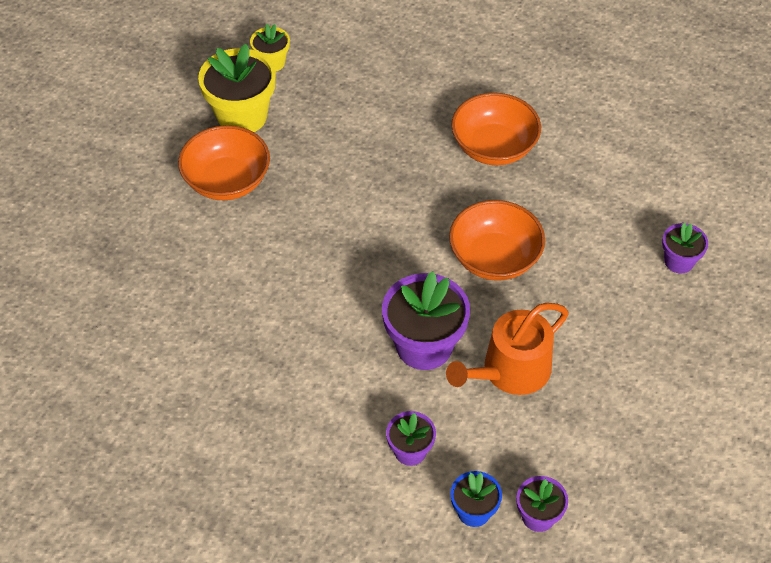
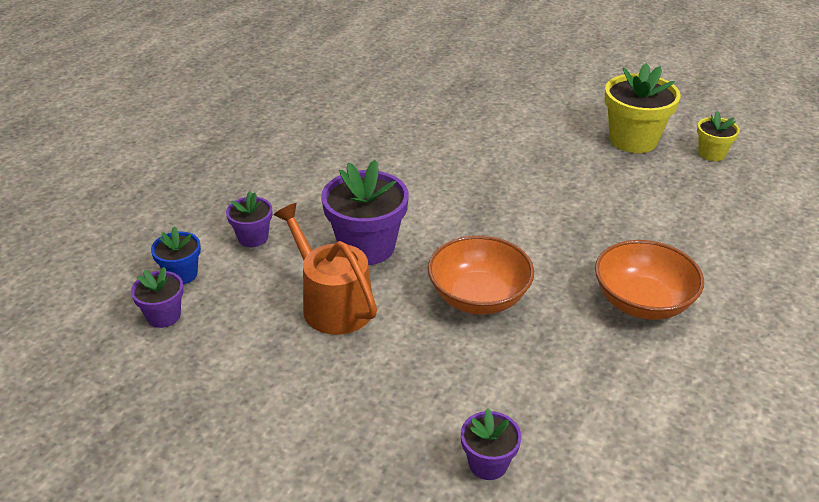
camera: 90 degrees right, 15 degrees down
orange bowl [178,125,270,200] -> none

